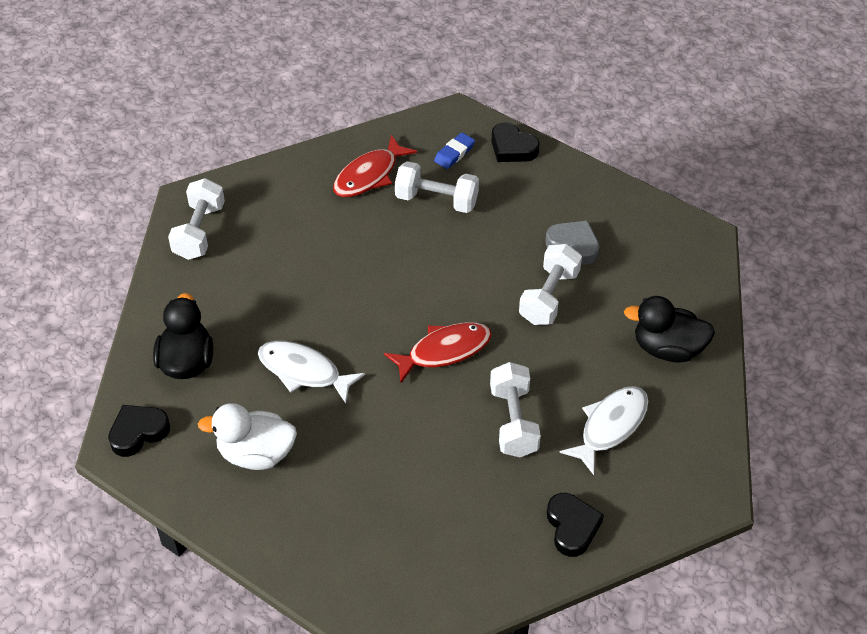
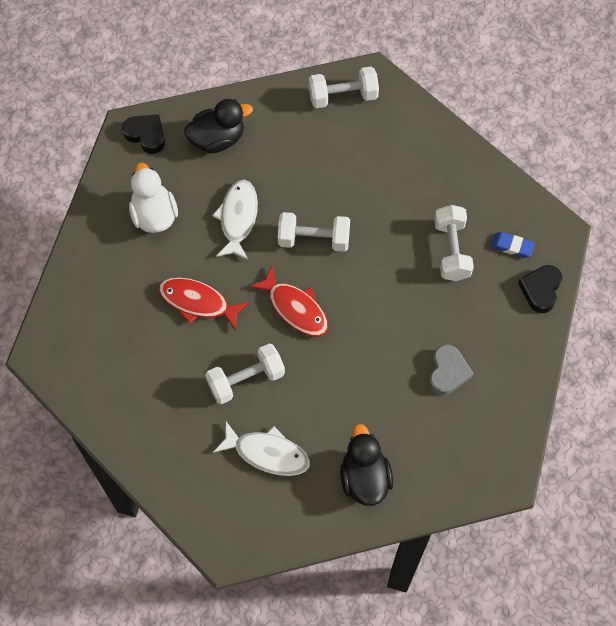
camera: 70 degrees right, 15 degrees up
red fish [333,135,417,197] -> red fish moved to [158,277,249,331]
white dumbbell [519,244,582,325] -> white dumbbell moved to [278,212,350,252]
black heart [547,493,604,557] -> none

